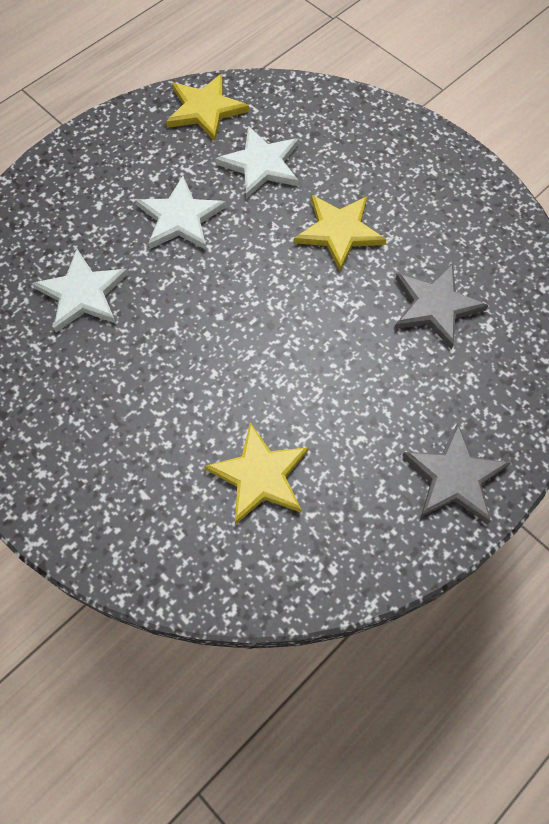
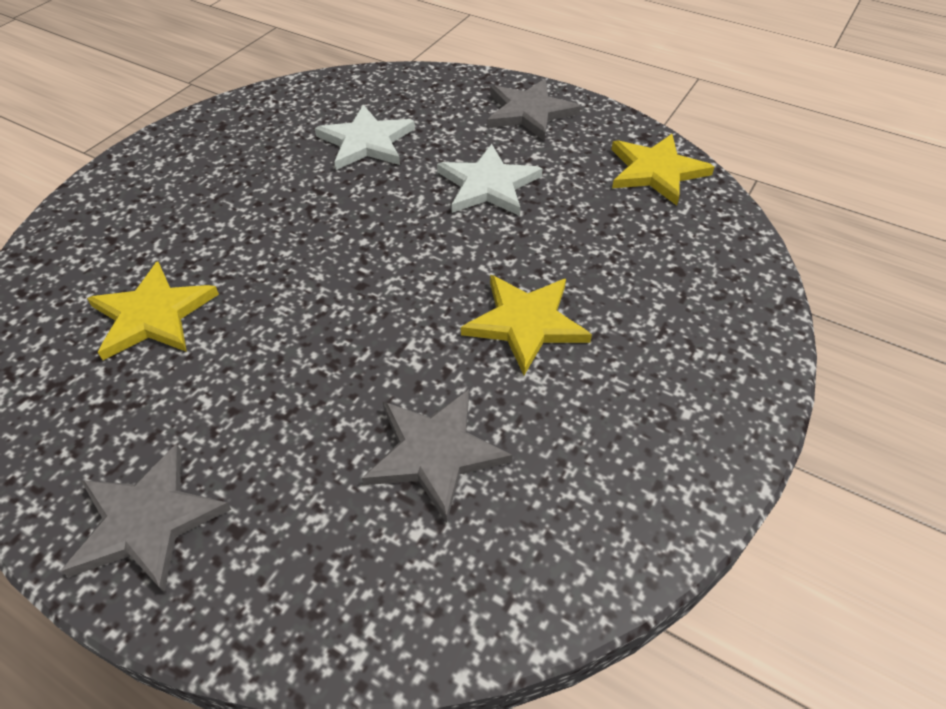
camera: 75 degrees right, 15 degrees down
white star [215,126,299,199] -> none
none -> grey star [487,79,581,140]

